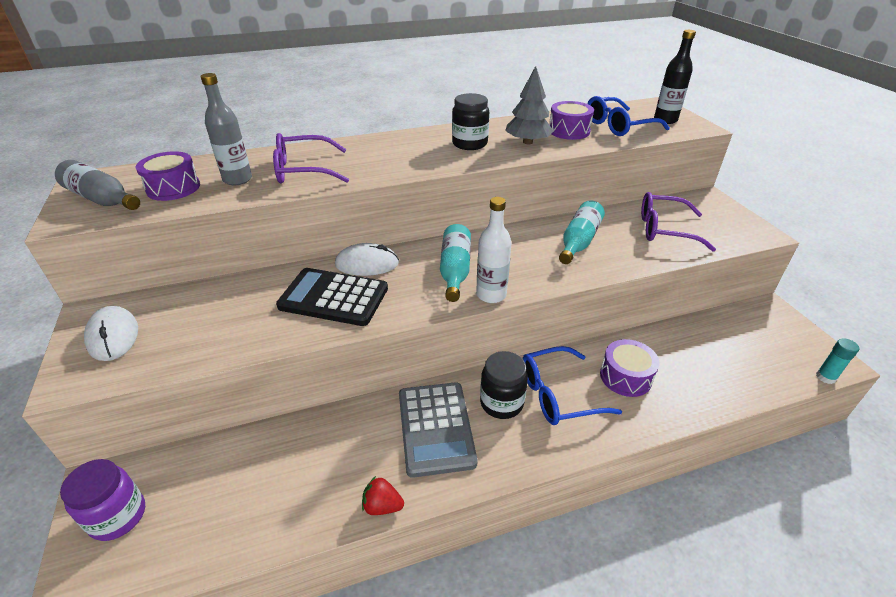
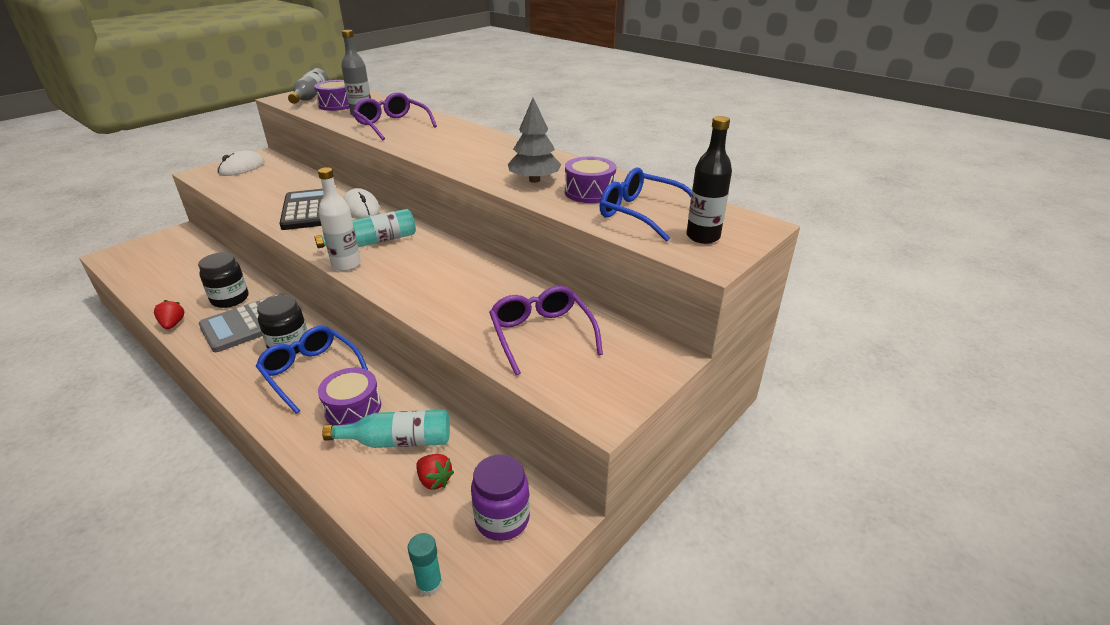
camera: 60 degrees right, 5 degrees down
purple jar [60,459,145,541] -> purple jar moved to [471,454,530,541]
black jar [452,93,489,150] -> black jar moved to [198,252,249,308]
turquoise bottle [559,201,605,264] -> turquoise bottle moved to [322,410,450,448]
none -> red strawberry [416,454,454,490]

